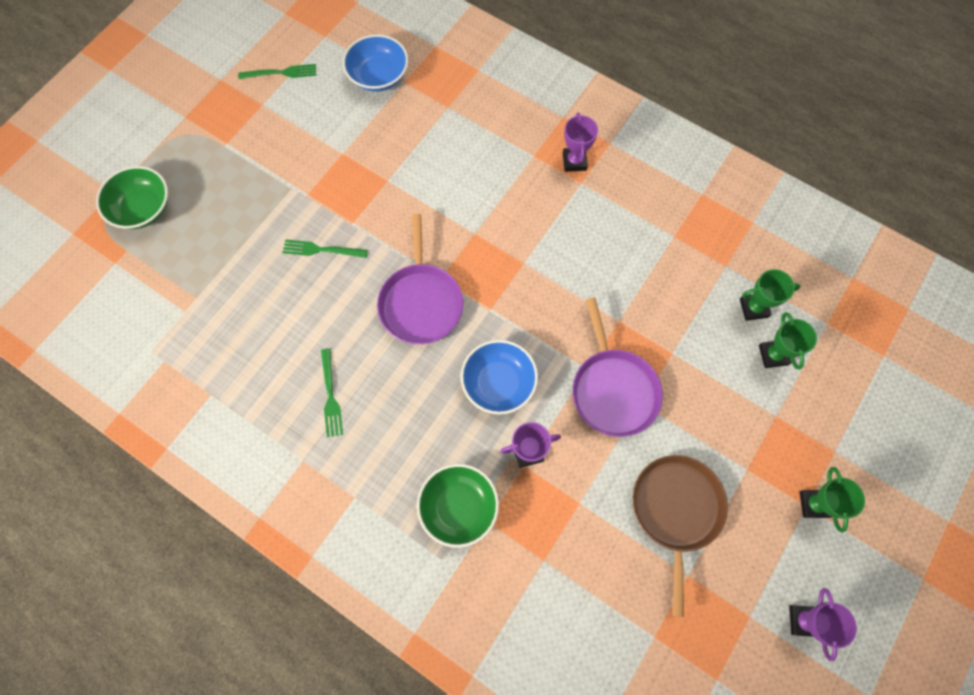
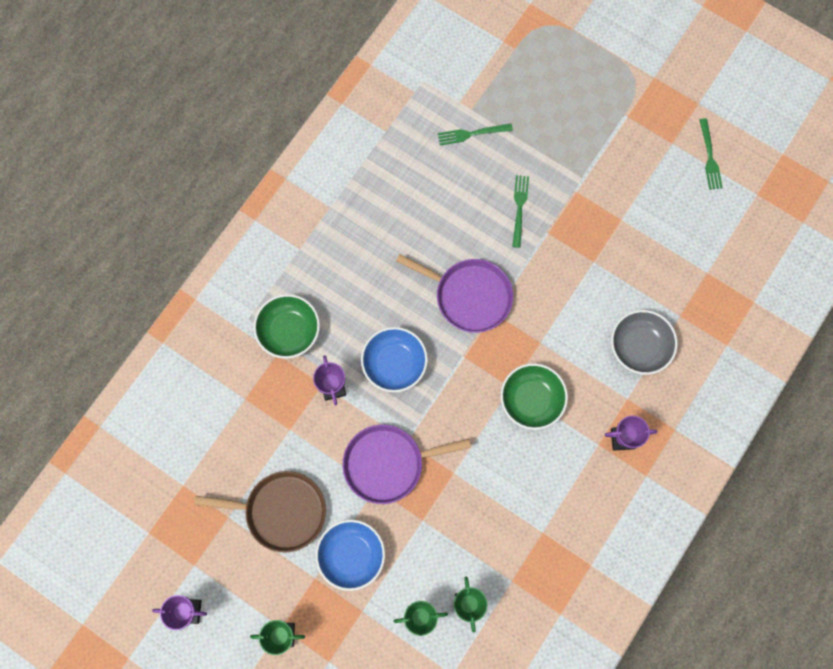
camera: 90 degrees right, 5 degrees up
green bowl [96,166,168,229] -> green bowl moved to [500,363,568,430]
green fork [321,348,343,437] -> green fork moved to [438,124,513,145]
blue bowl [343,34,408,92] -> blue bowl moved to [315,519,385,591]
purple pan [377,214,463,344] -> purple pan turned 150 degrees counterclockwise [396,254,513,333]
none -> grey bowl [611,310,678,375]

